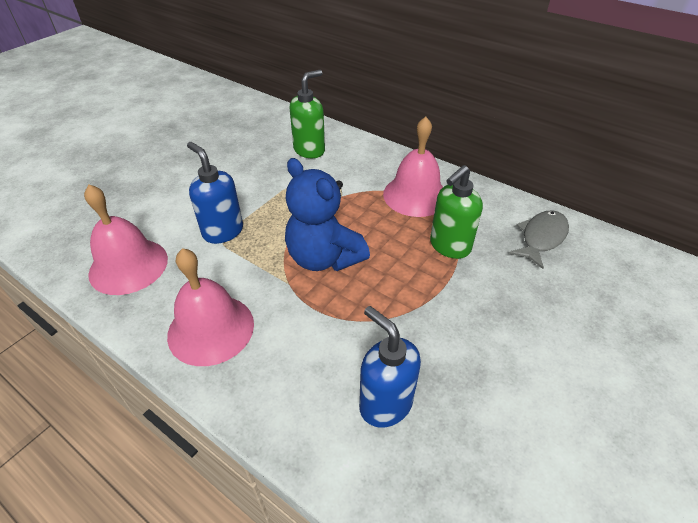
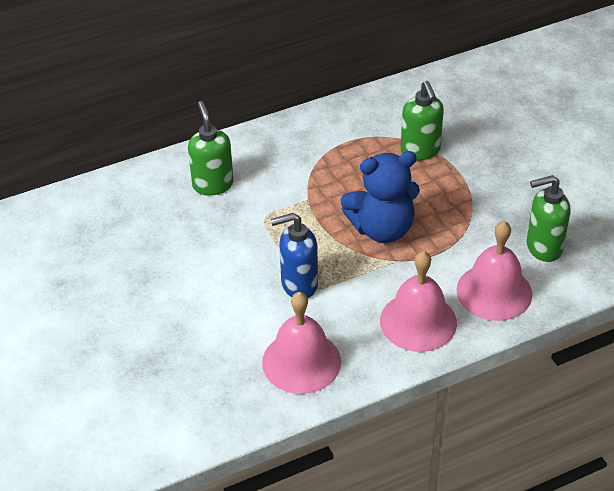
camera: 60 degrees left, 0 degrees up
blue soap dispenser [359,306,421,428] -> green soap dispenser [526,175,571,262]
pink bell [383,117,443,217] -> pink bell moved to [456,221,532,321]
grey fish [509,210,569,269] -> none

